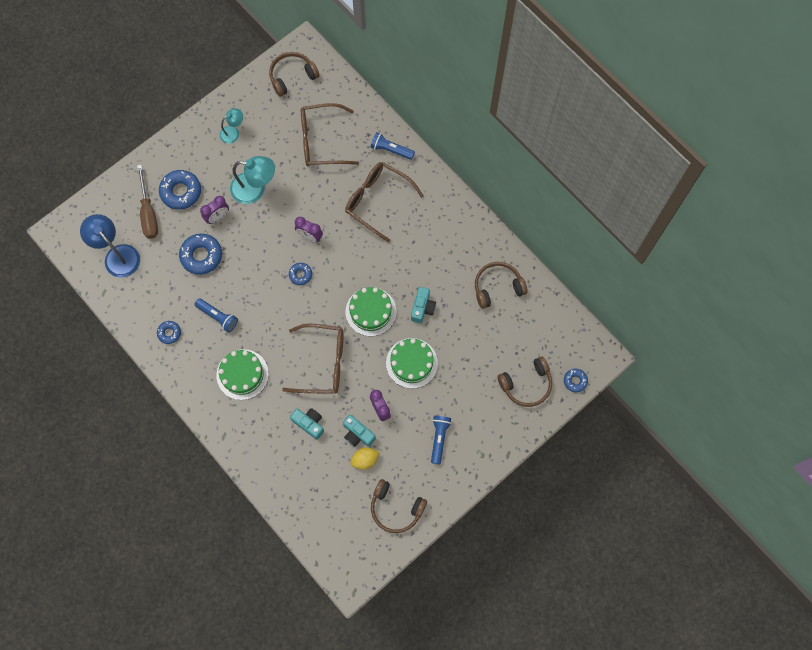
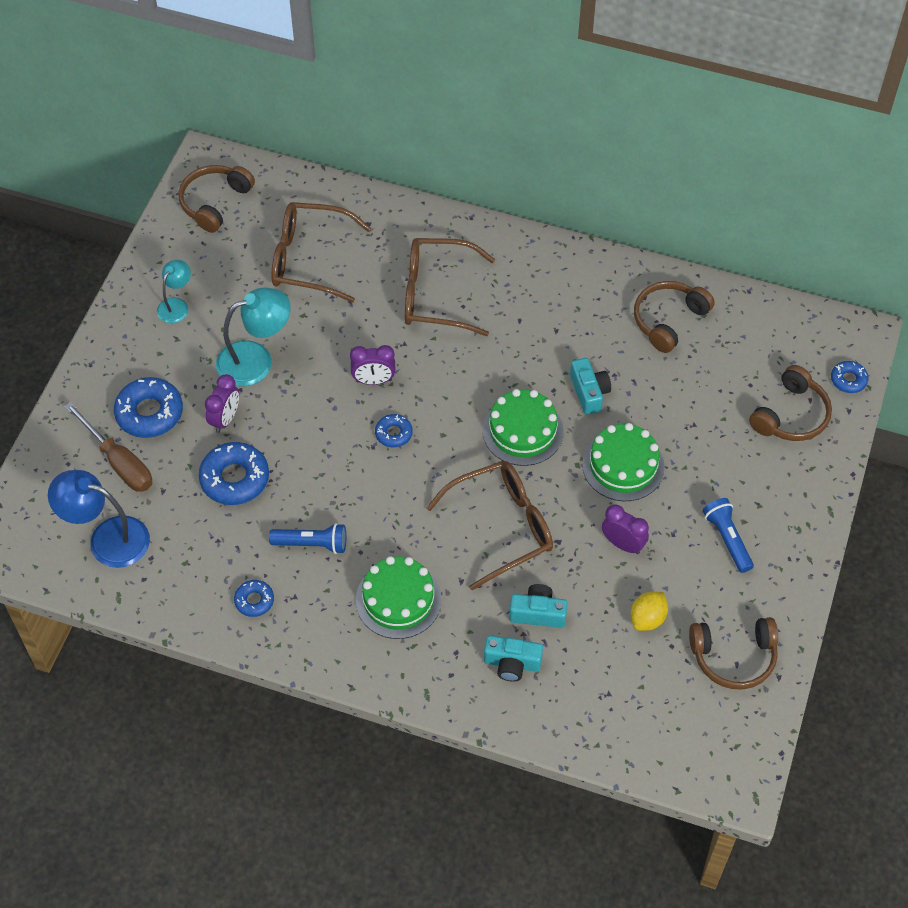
camera: 30 degrees left, 15 degrees down
brown glasses [301,103,359,166] -> brown glasses turned 45 degrees clockwise [272,202,371,302]
turquoise camera [343,415,376,447] -> turquoise camera moved to [484,635,543,682]
blue flashlight [371,132,415,160] -> none

